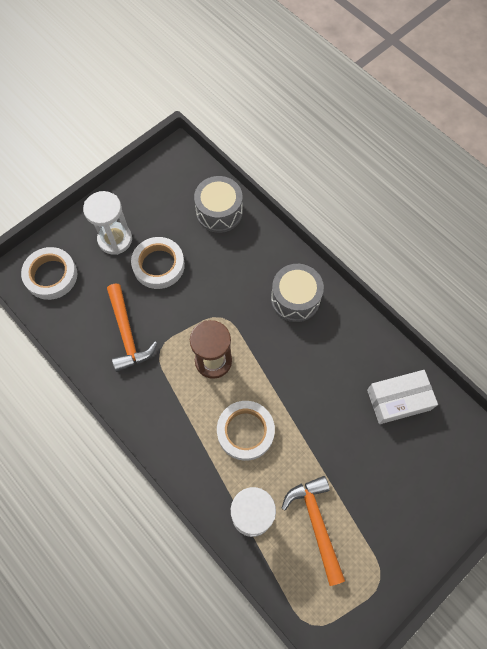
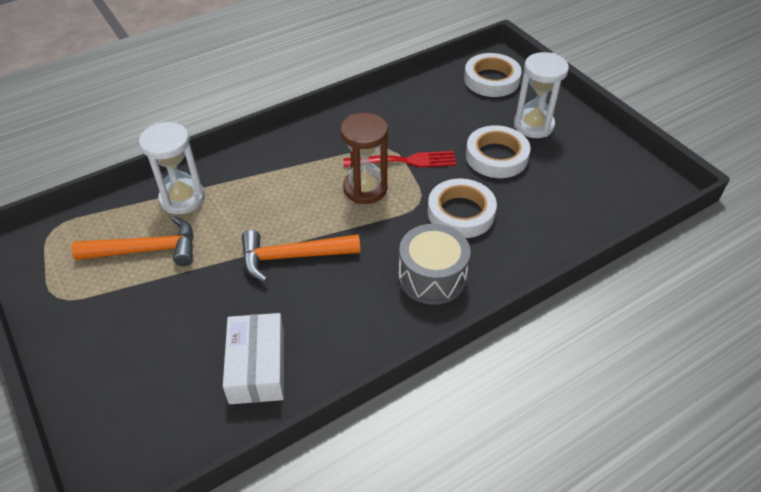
camera: 100 degrees right, 20 degrees down
orange hammer [107,284,158,372] -> orange hammer moved to [242,230,360,282]
grey drum [194,176,242,233] -> none
white tape [217,401,275,461] -> white tape moved to [428,178,497,238]
none -> red fork [343,151,456,167]

